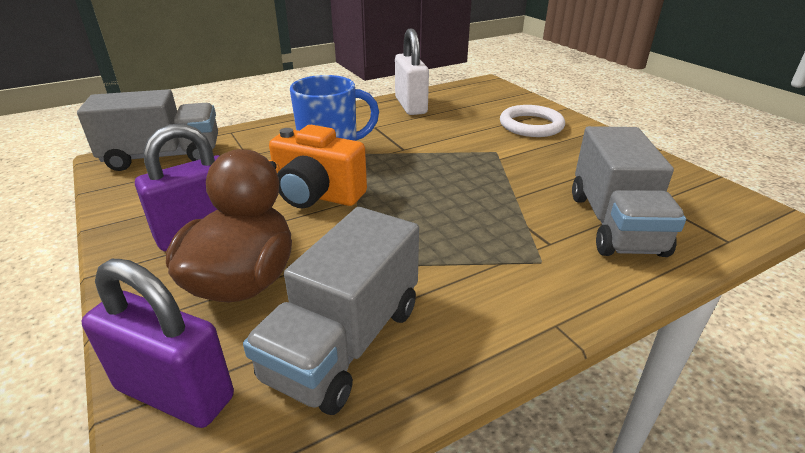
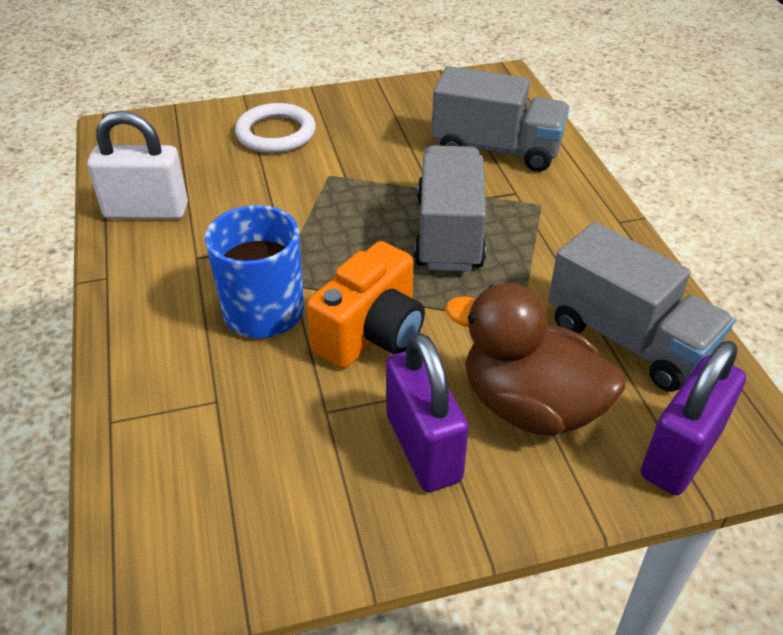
camera: 75 degrees left, 10 degrees up
grey truck [77,89,218,171] -> grey truck moved to [414,145,486,271]

